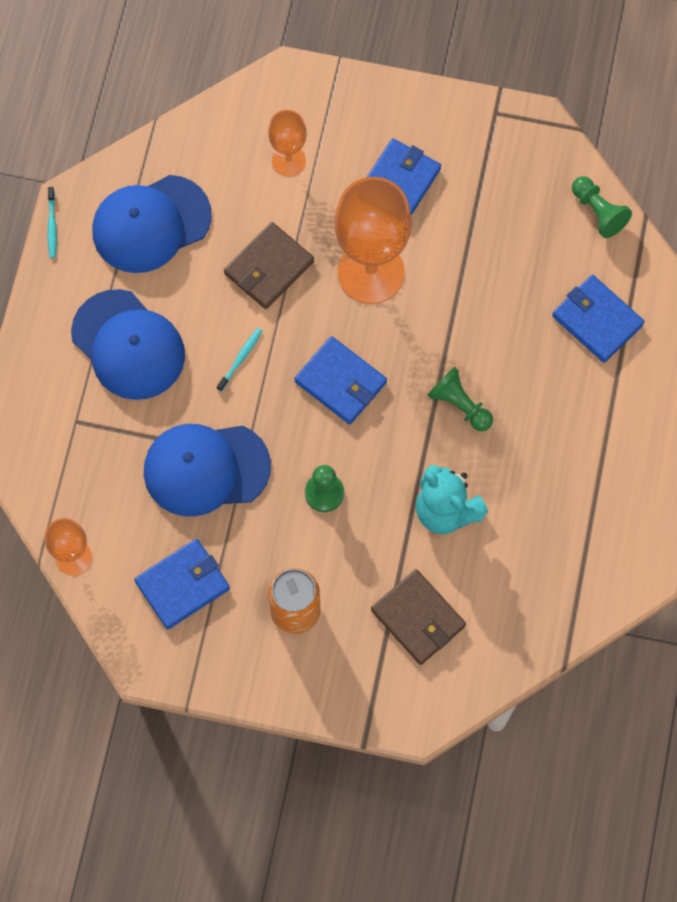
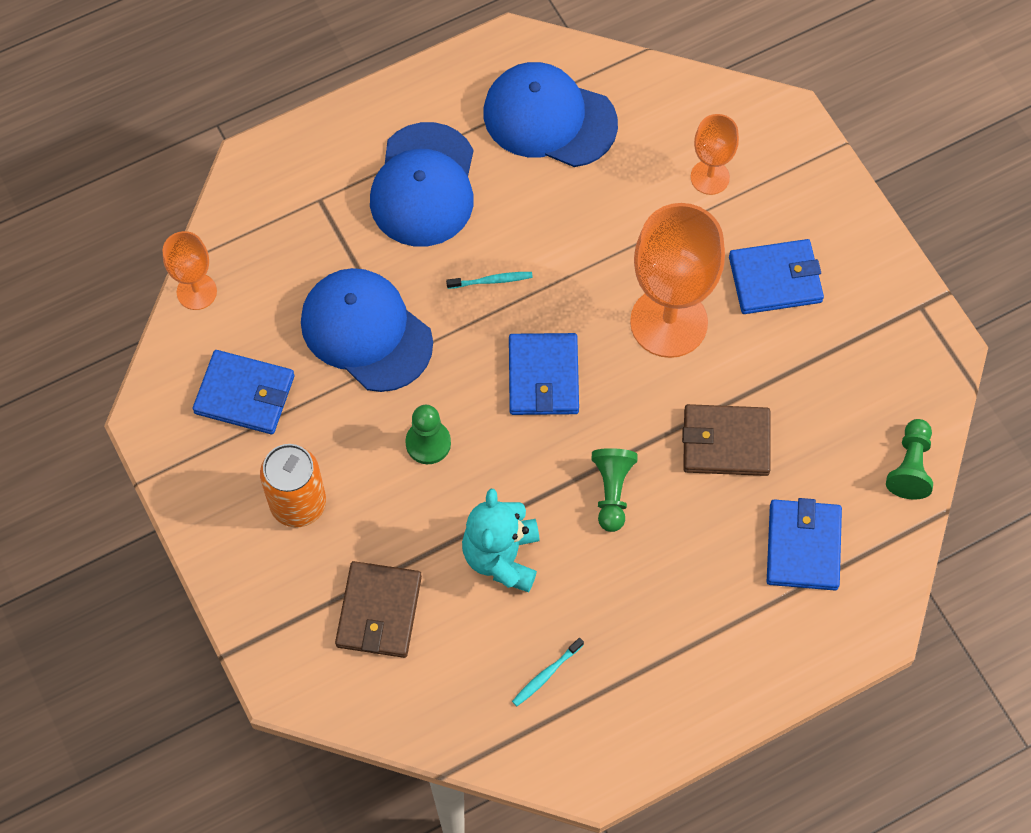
camera: 50 degrees right, 5 degrees down
turquoise toothbrush [48,187,57,258] -> turquoise toothbrush moved to [512,638,584,706]
brown wallet [224,222,314,309] -> brown wallet moved to [682,404,771,476]

